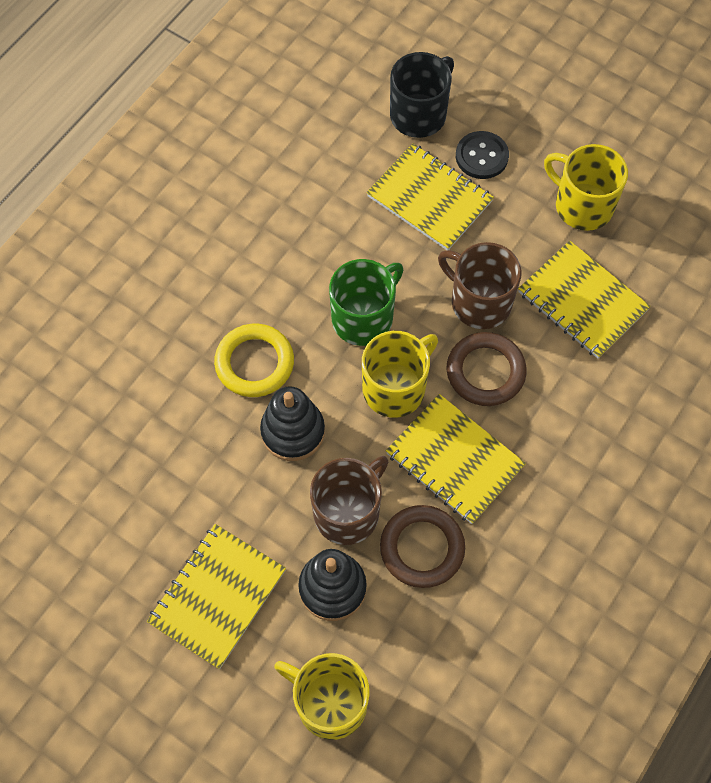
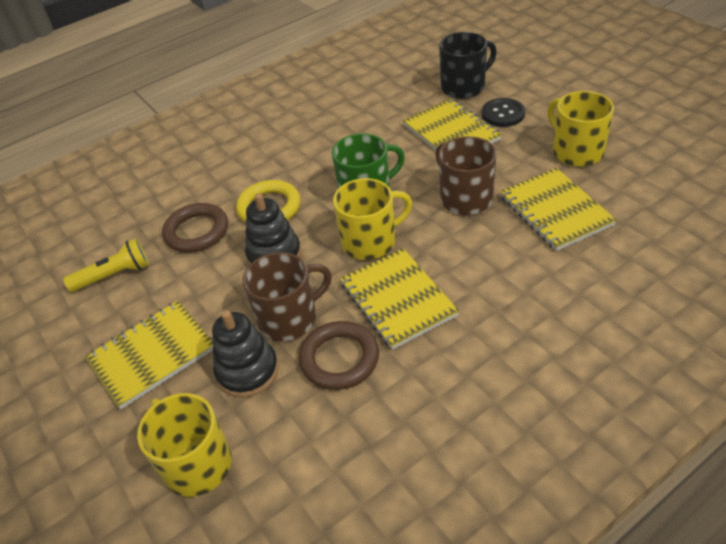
camera: 25 degrees right, 20 degrees down
brown ring [447,332,527,406] -> brown ring moved to [162,203,228,253]
none -> yellow flashlight [63,238,149,292]

